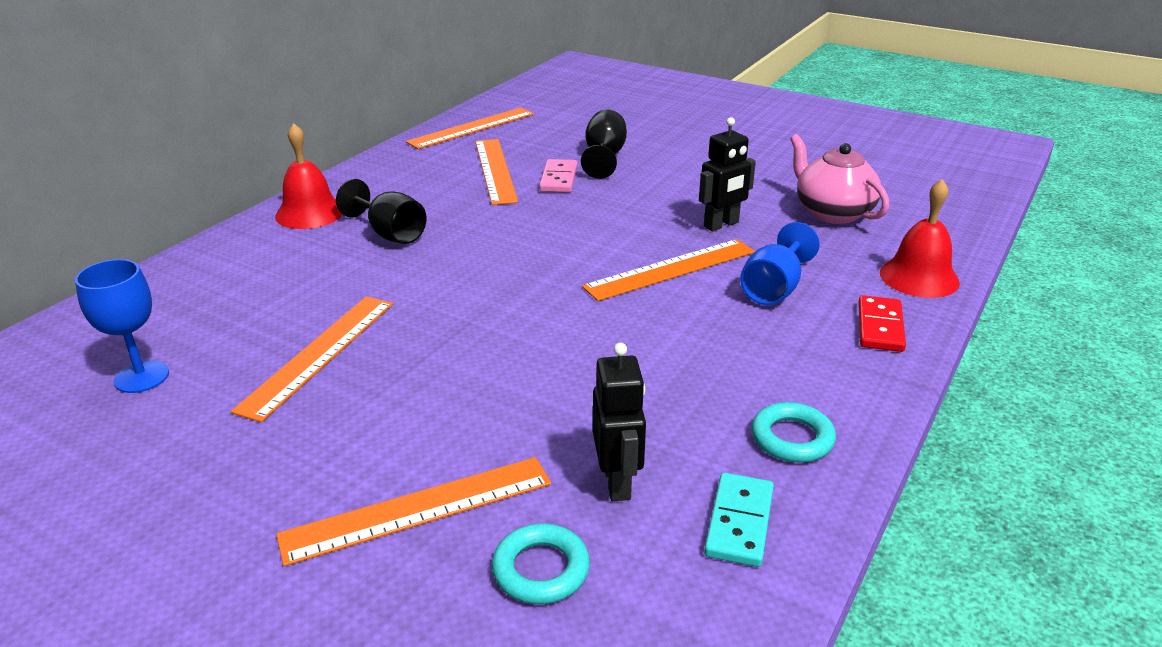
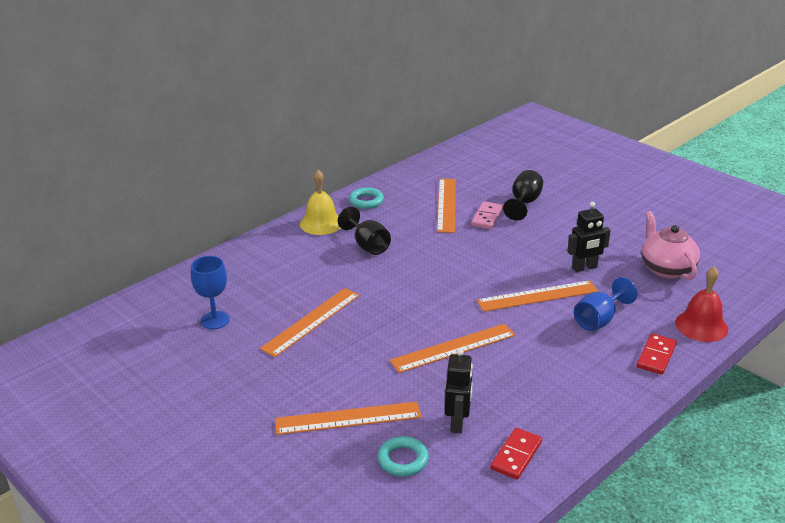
camera: 15 degrees right, 0 degrees up
red bell [275,123,342,229] -> yellow bell [300,170,340,235]
orange ruler [406,107,534,149] -> orange ruler moved to [390,324,515,373]
turquoise domino [704,473,774,567] -> red domino [490,428,542,480]
turquoise ring [751,402,836,463] -> turquoise ring moved to [349,187,384,209]

